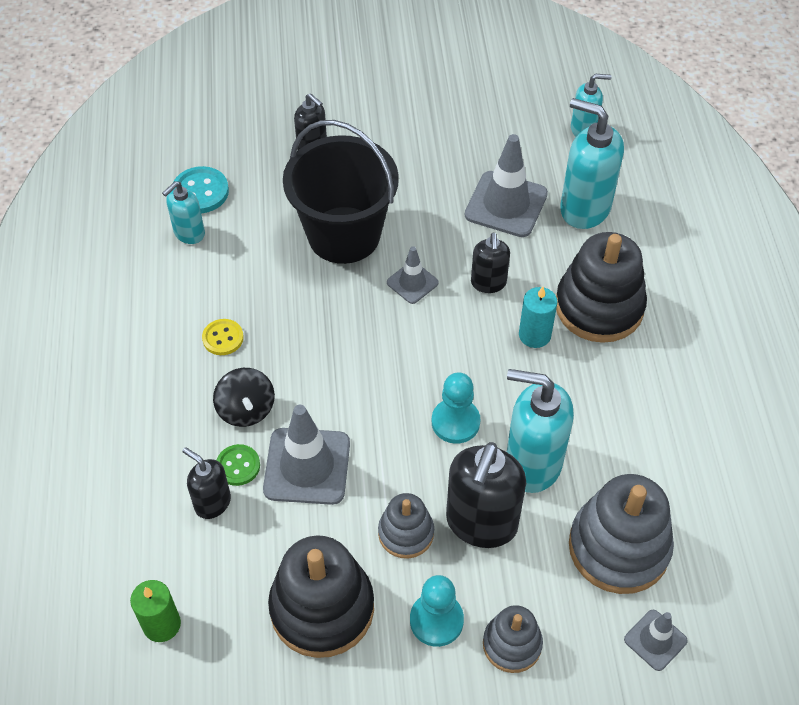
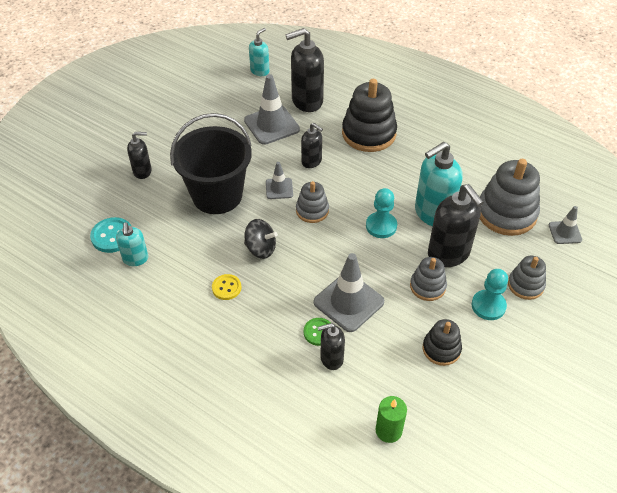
camera: 50 degrees left, 5 degrees down
black spinning top [213,368,275,427] -> black spinning top moved to [244,219,278,259]
black stacking toy [268,535,374,658] -> black stacking toy [423,319,462,366], size x0.56
turquoise candle [519,286,558,348] -> none
turquoise soap dispenser [560,98,624,229] -> black soap dispenser [285,28,324,112]
none -> grey stacking toy [296,181,329,223]

